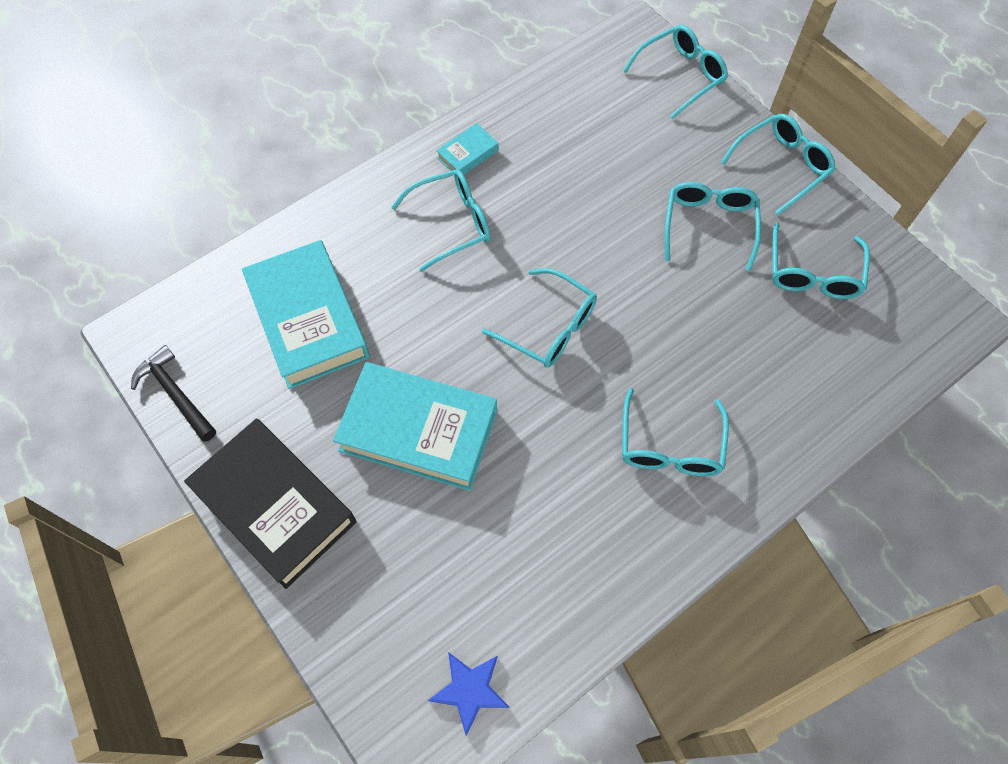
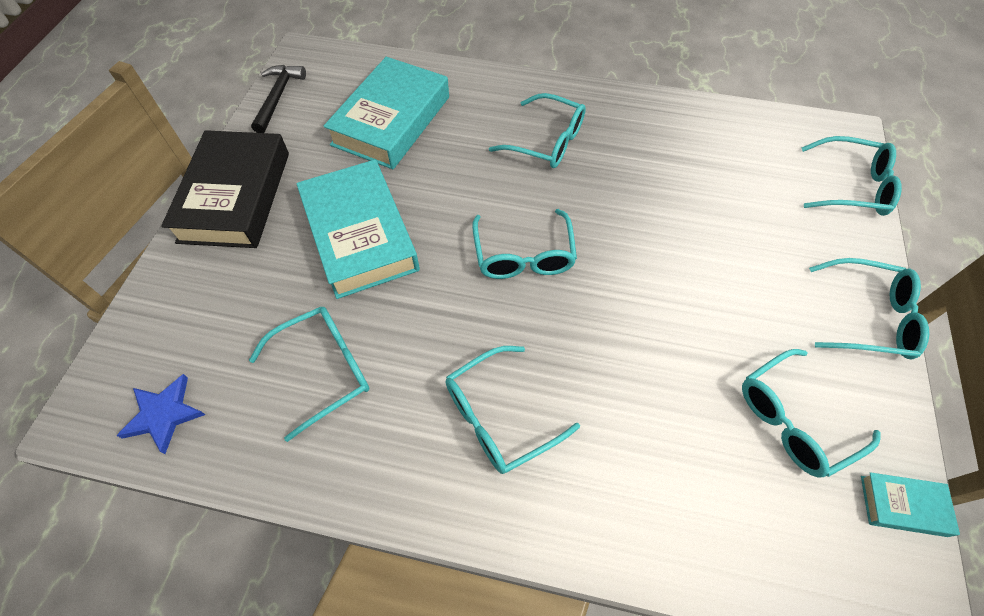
camera: 50 degrees right, 5 degrees down
turquoise book [436,123,499,175] -> turquoise book moved to [861,472,960,537]
turquoise glasses [665,182,761,271] -> turquoise glasses moved to [249,307,370,442]

